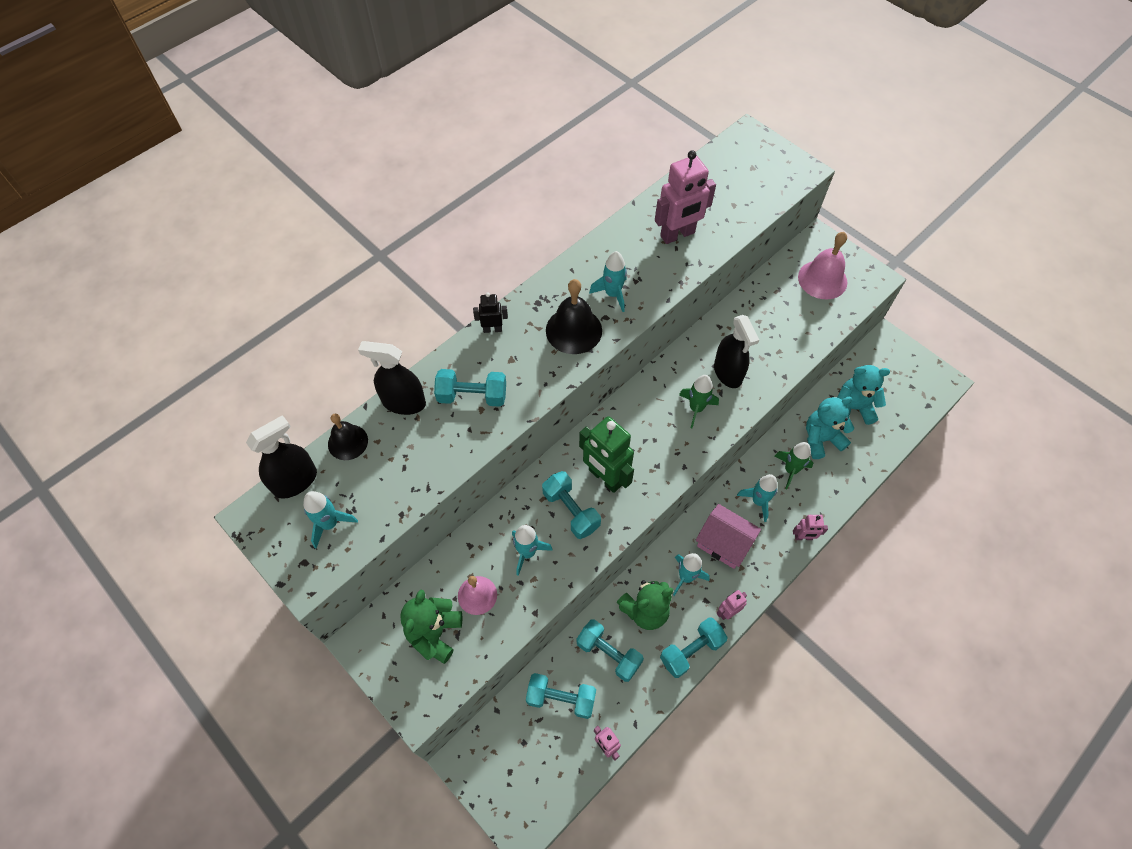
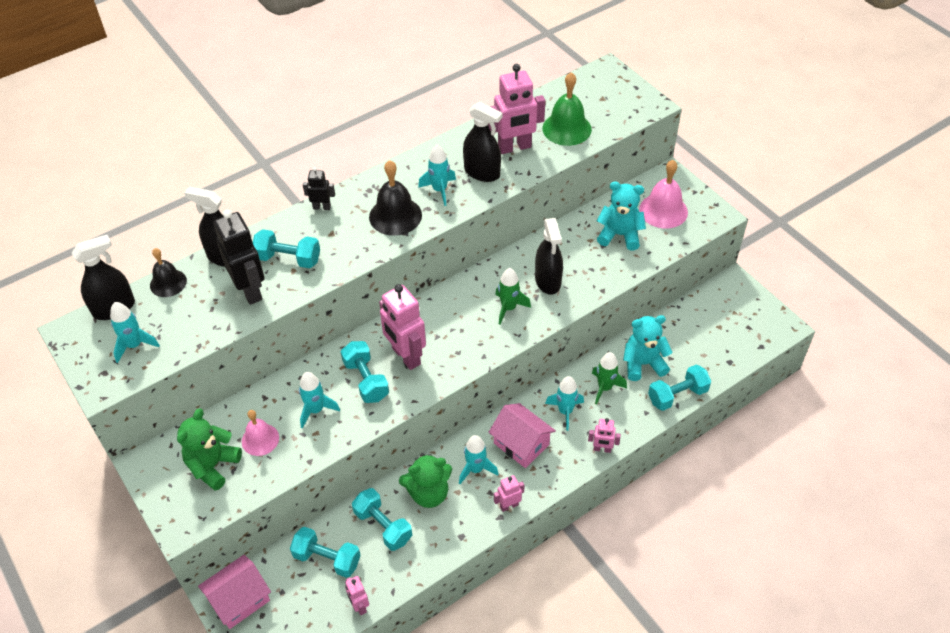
camera: 10 degrees right, 10 degrees down
green robot [579,416,634,493] -> pink robot [379,284,426,370]
turquoise dumbbell [660,617,728,678] -> turquoise dumbbell moved to [648,365,711,411]
turquoise teddy bear [837,365,890,425] -> turquoise teddy bear moved to [597,181,646,251]
none -> pink house [198,555,271,629]
none -> black robot [214,209,264,305]
none -> black spray bottle [463,102,503,182]
none -> green bell [542,72,592,146]

